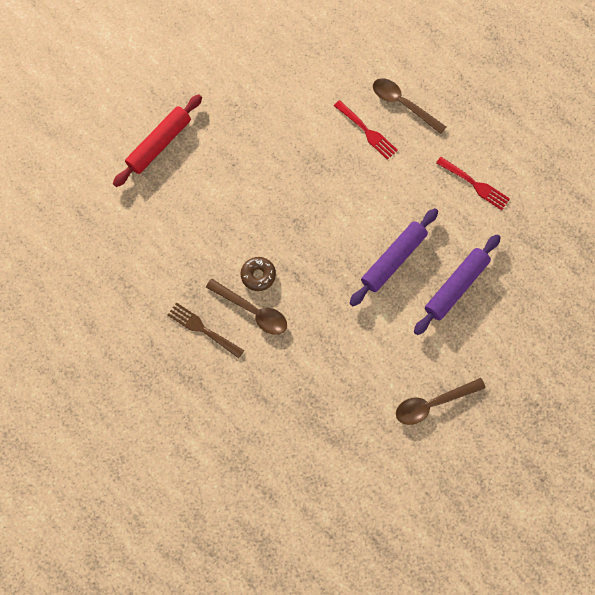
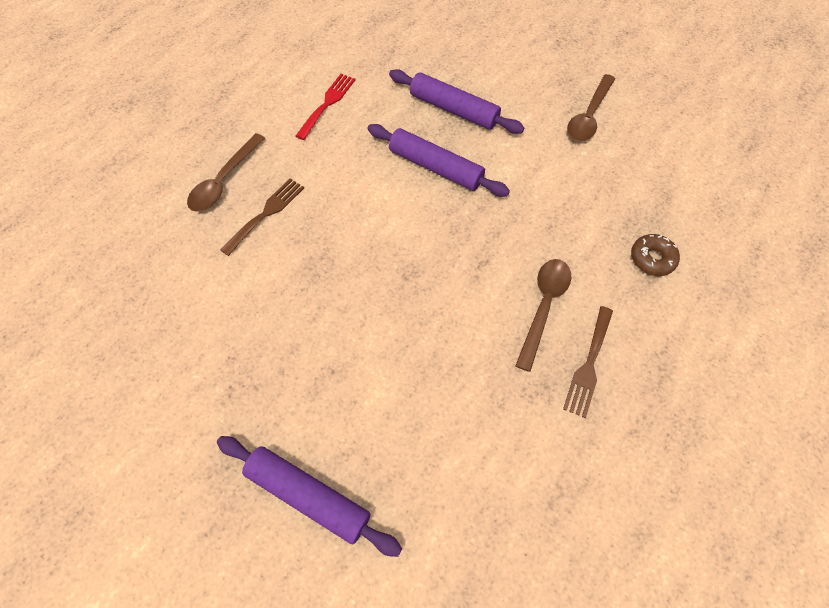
camera: 100 degrees left, 10 degrees down
red rolling pin [113,94,202,187] -> purple rolling pin [217,436,402,557]
brown donut [241,257,276,291] -> brown donut moved to [631,234,680,276]
red fork [334,100,398,160] -> brown fork [220,178,304,256]
brown spoon [396,378,486,425] -> brown spoon turned 60 degrees clockwise [567,74,615,141]

